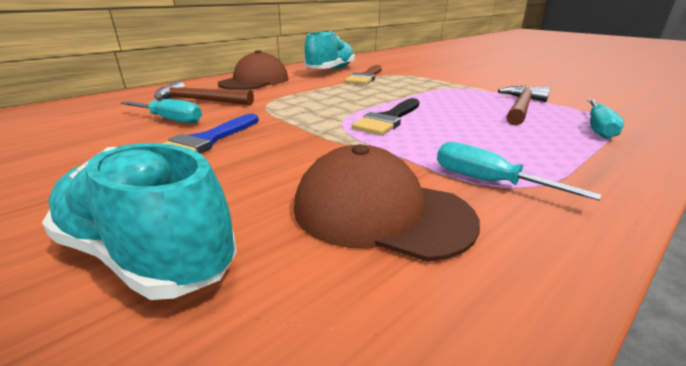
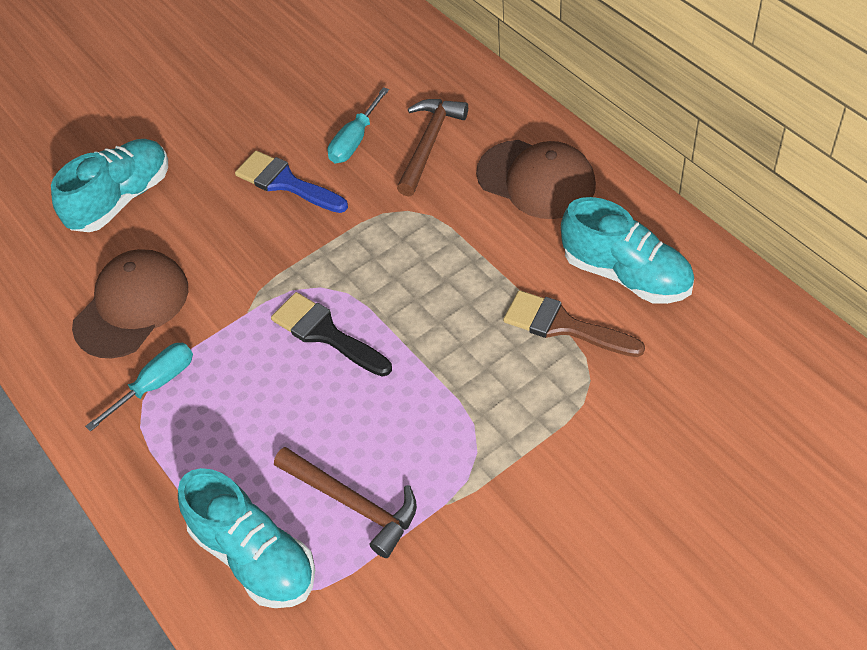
camera: 100 degrees right, 25 degrees up
turquoise screwdriver [588,99,624,139] -> turquoise shoe [178,468,315,608]

